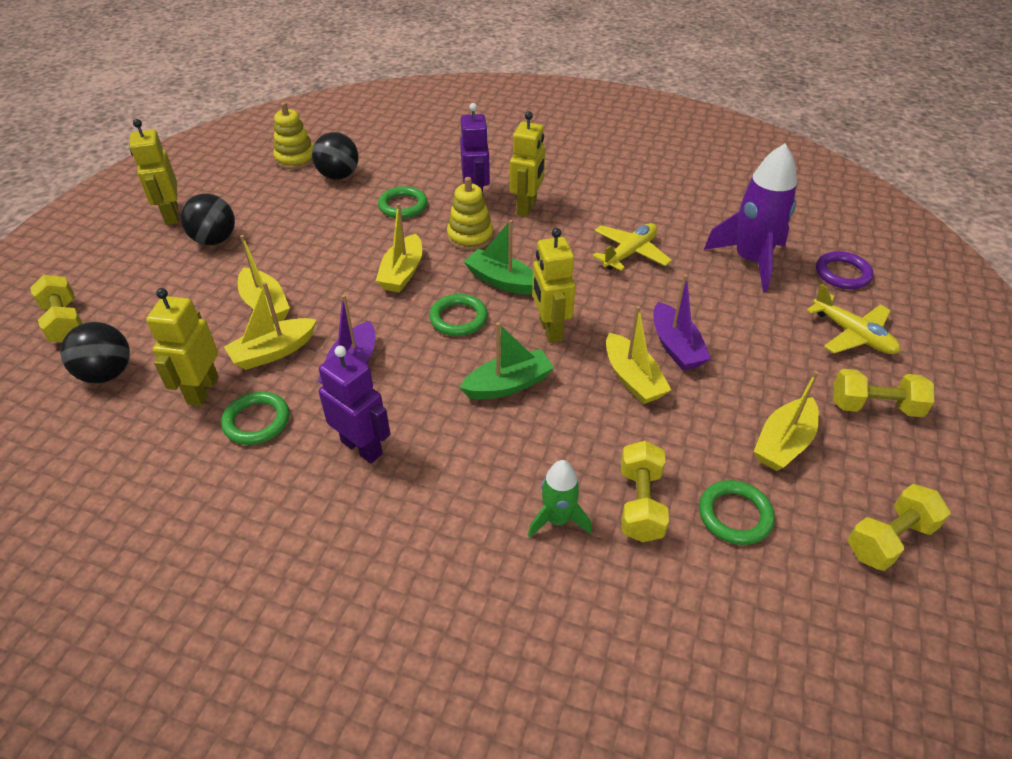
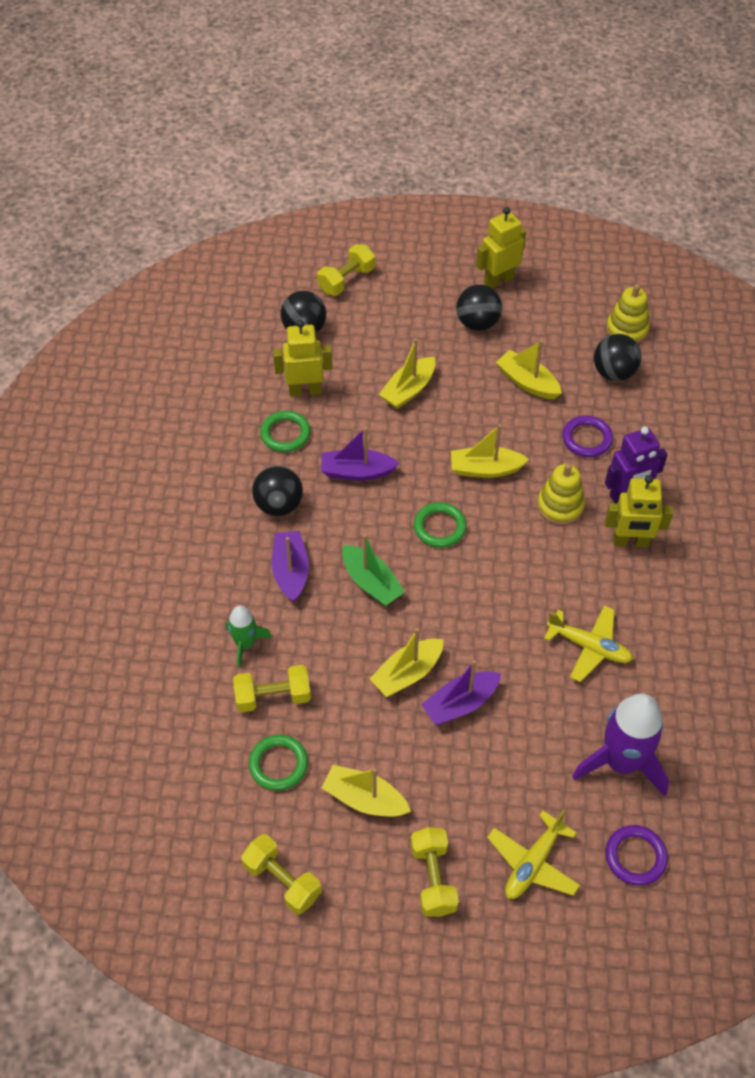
camera: 75 degrees right, 10 degrees up
yellow boat [224,282,317,370] -> yellow boat moved to [496,340,562,399]
purple robot [319,346,390,464] -> black ball [252,466,303,516]
green ring [378,186,428,218] -> purple ring [562,415,613,457]
green boat [464,220,533,295] -> none
yellow robot [532,228,576,343] -> none
none -> purple boat [272,531,309,603]

